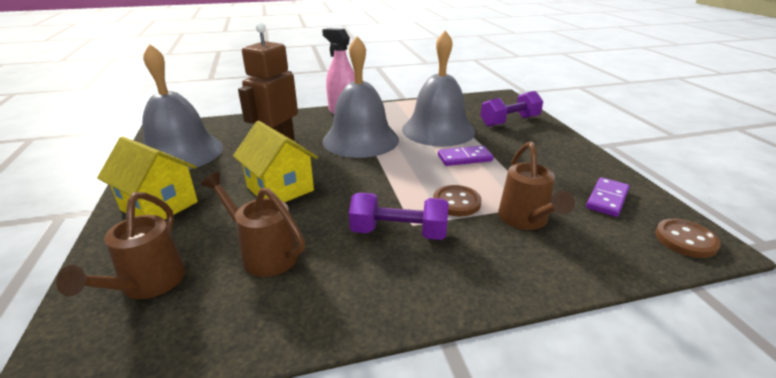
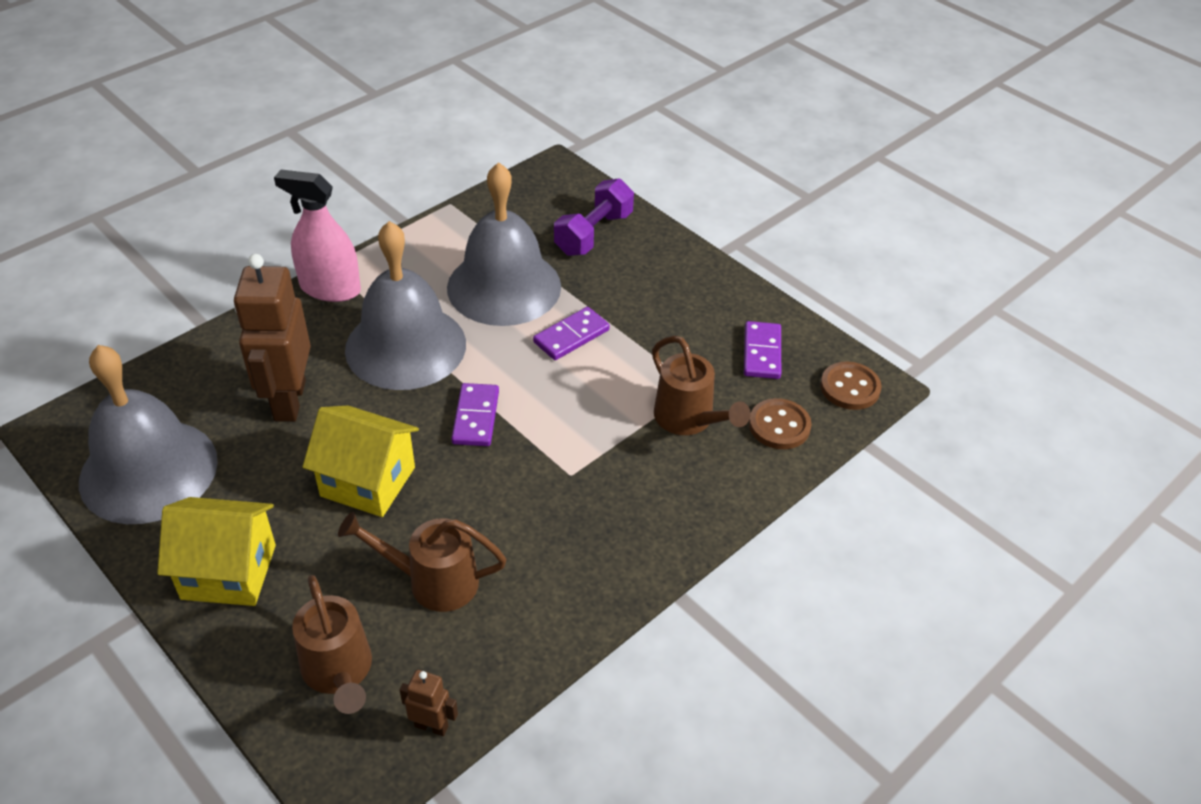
camera: 30 degrees left, 15 degrees up
purple dumbbell [349,192,449,240] -> none
brown button [433,185,482,216] -> brown button moved to [749,398,812,449]
none -> brown robot [400,670,458,736]
none -> purple domino [451,383,499,446]

